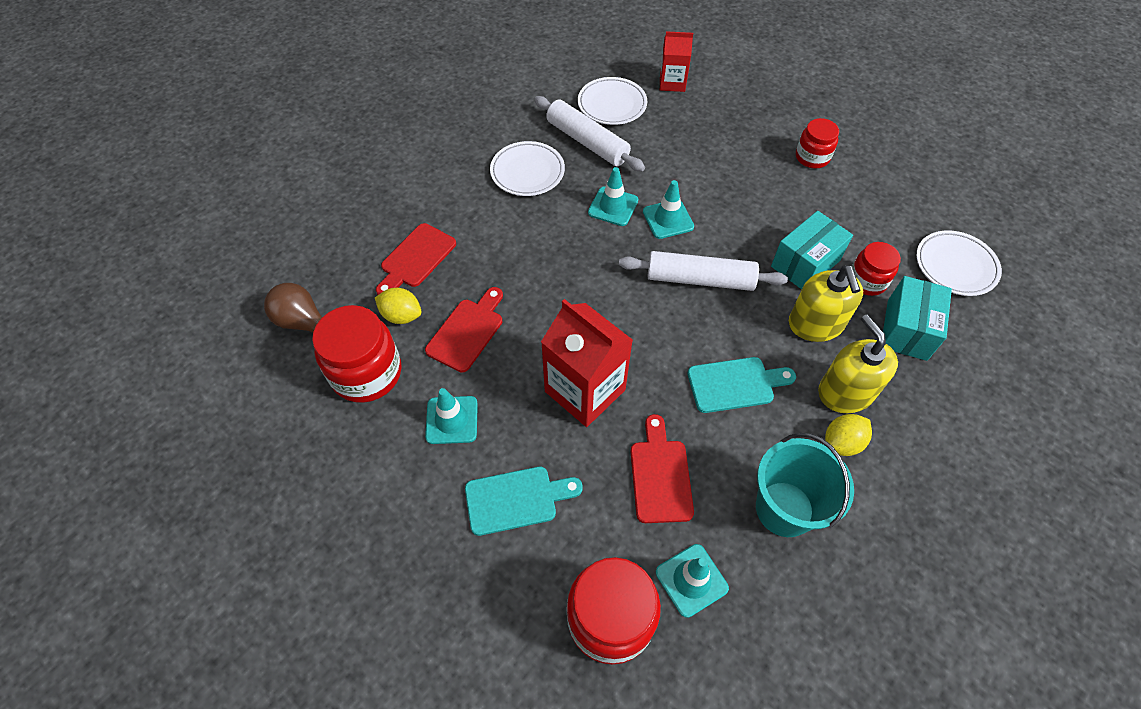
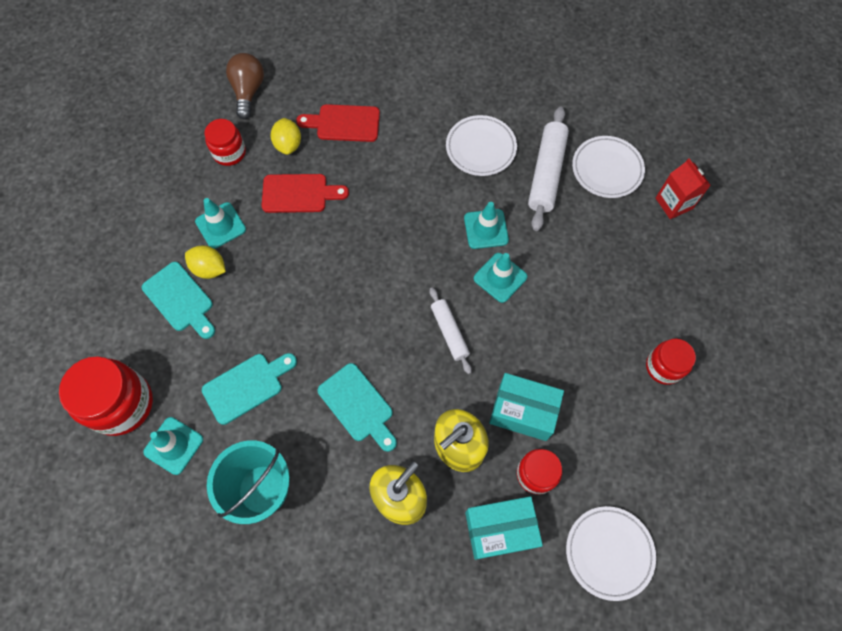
camera: 60 degrees right, 10 degrees up
red jar [312,305,401,403] -> red jar [205,119,246,166], size x0.59
red carton [541,299,633,427] -> none
white rolling pin [619,251,788,291] -> white rolling pin [430,287,472,374], size x0.61
red cutting board [631,414,694,523] -> turquoise cutting board [202,353,297,425]
yellow lemon [825,414,872,456] -> yellow lemon moved to [185,246,226,279]

